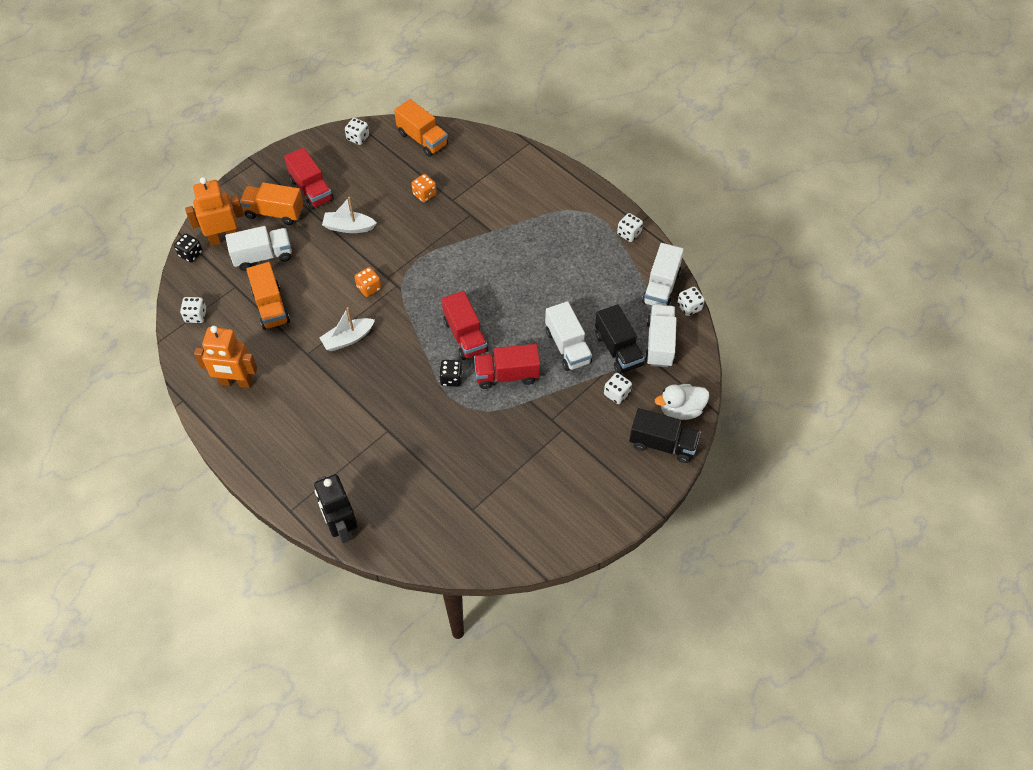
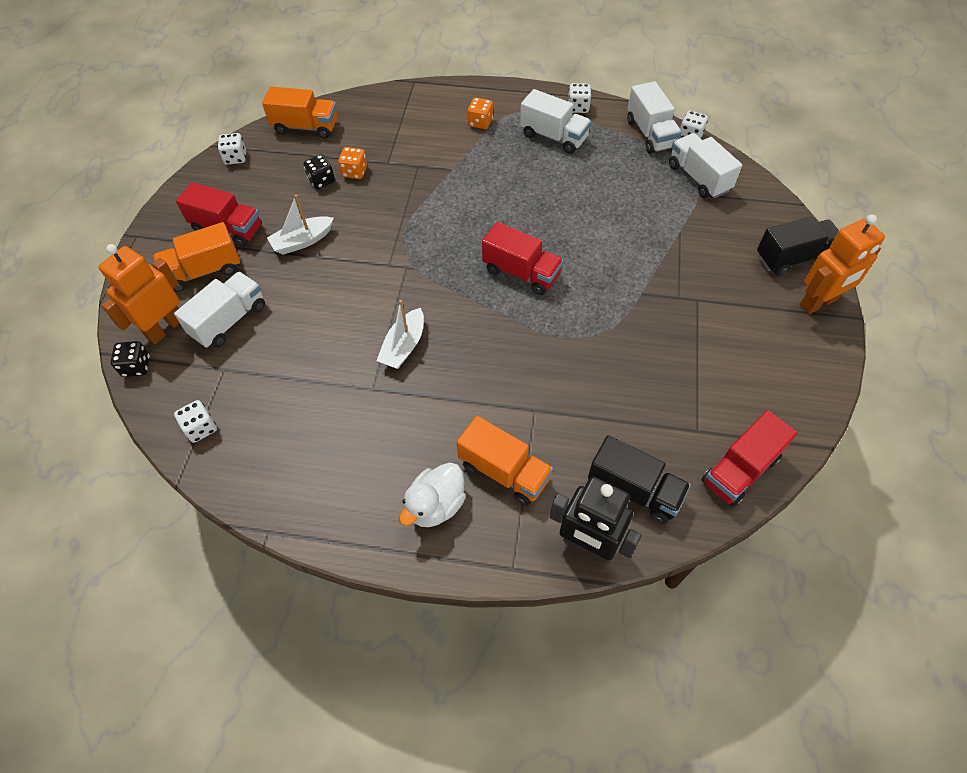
camera: 35 degrees left, 0 degrees up
orange robot [194,326,257,388] -> orange robot moved to [800,215,885,314]
orange truck [246,262,290,330] -> orange truck moved to [457,416,553,506]
orange dice [355,267,381,297] -> orange dice moved to [467,98,493,129]
black dice [439,360,463,387] -> black dice moved to [303,154,335,189]
red truck [474,344,540,389] -> red truck moved to [701,410,797,507]
white truck [545,301,592,371] -> white truck moved to [520,89,591,154]
black truck [595,304,645,374] -> black truck moved to [588,435,691,524]
white dice [604,373,632,404] -> none
white duck [655,384,709,420] -> white duck moved to [399,463,466,527]

